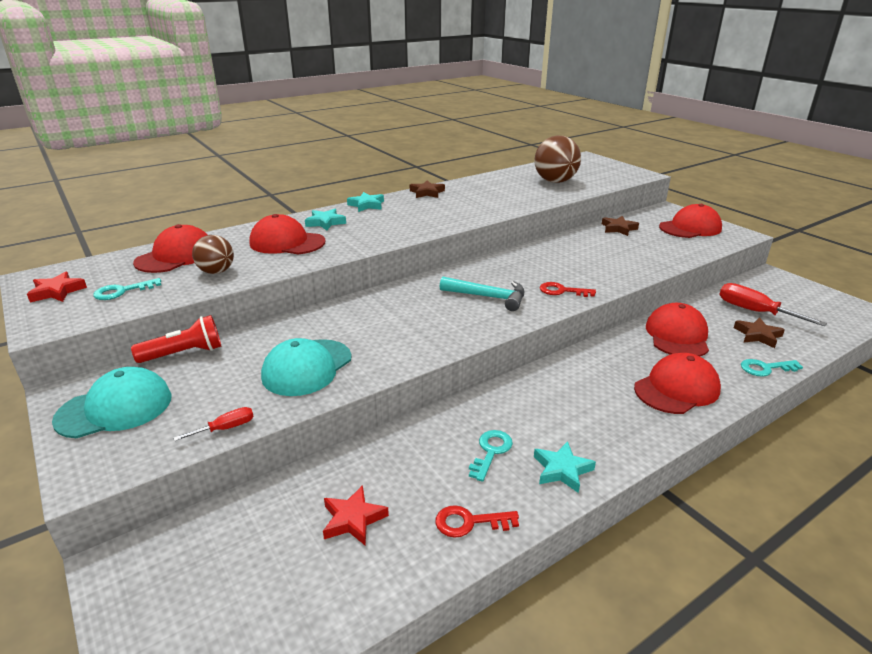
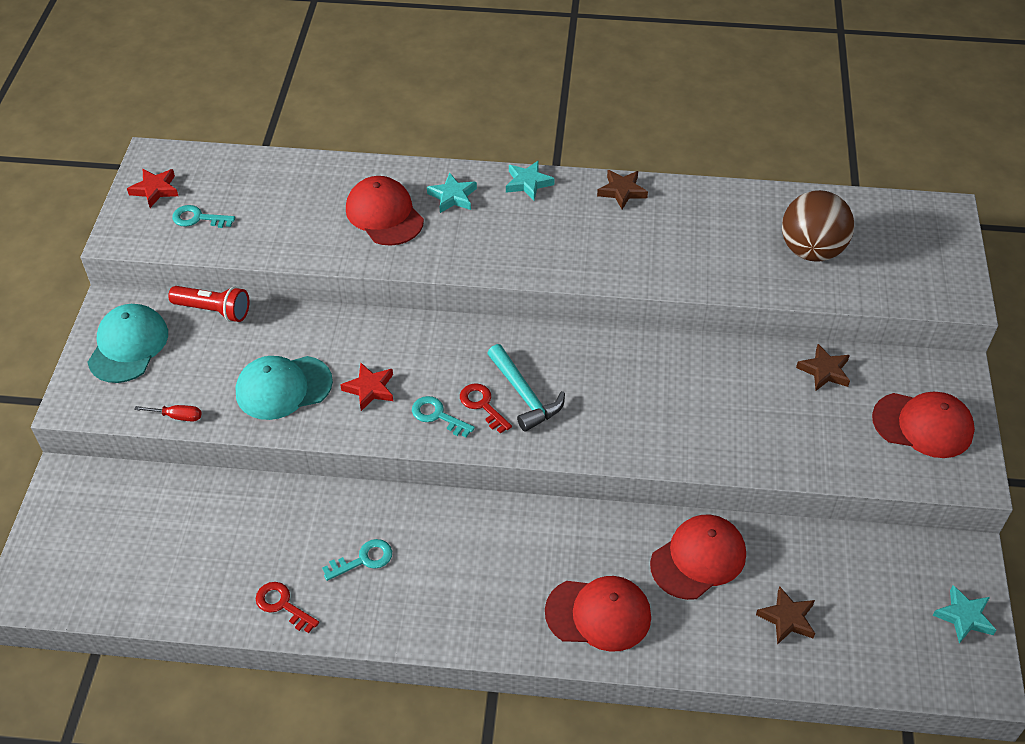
camera: 40 degrees right, 20 degrees up
turquoise cap [52,367,171,438] -> turquoise cap turned 90 degrees counterclockwise [87,304,168,383]
red cap [133,224,208,273] -> none
brown ball [192,235,234,274] -> none
red star [323,485,389,545] -> red star moved to [340,362,393,411]
turquoise star [534,441,596,493] -> turquoise star moved to [933,585,996,644]
red key [539,282,596,297] -> red key moved to [460,383,512,433]
red screwdriver [719,283,827,326] -> none
turquoise key [741,359,803,377] -> turquoise key moved to [412,396,475,437]

